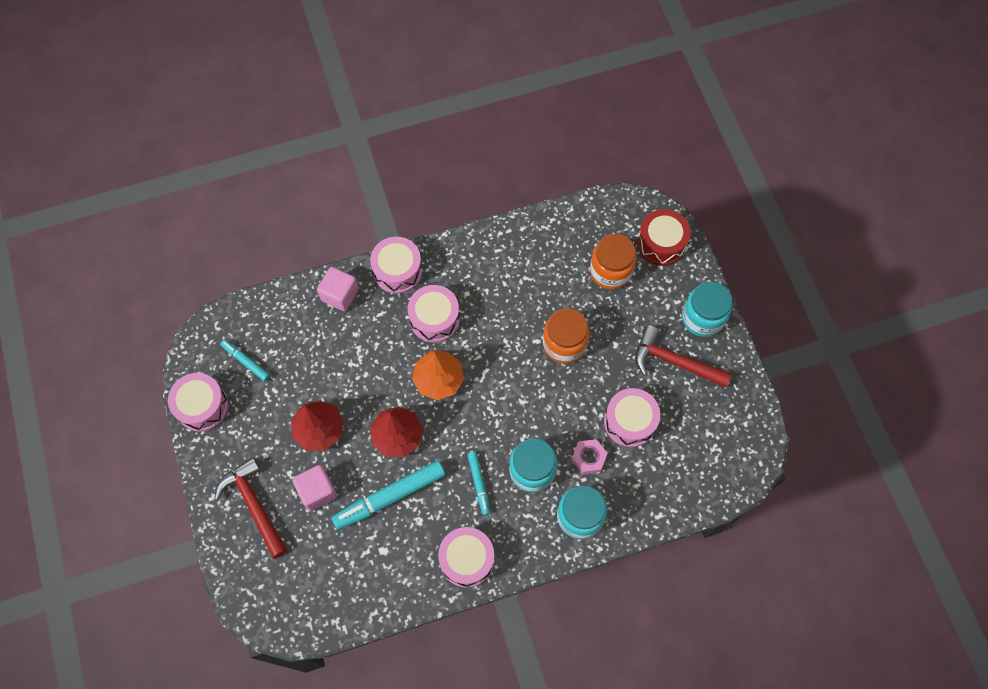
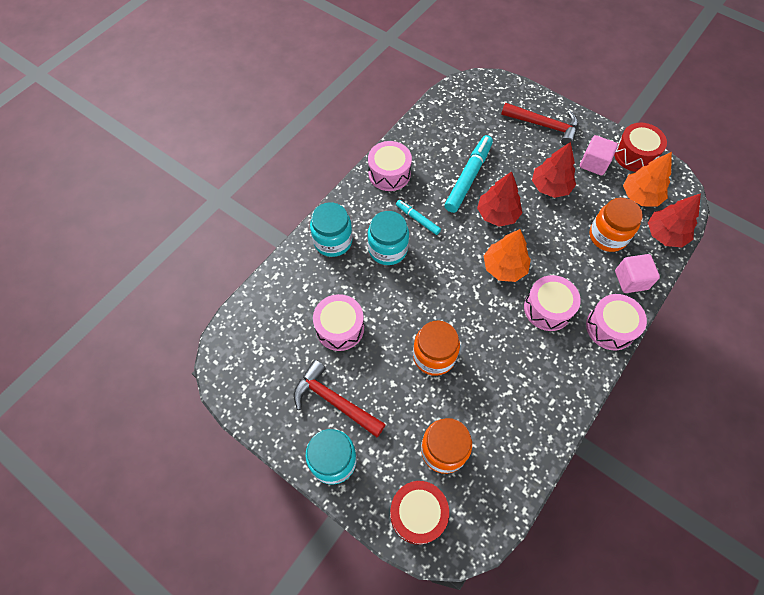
camera: 145 degrees right, 5 degrees down
pink drum [168,373,228,432] -> red drum [614,123,667,172]
turquoise marker [220,339,270,381] -> orange tree [623,152,672,206]
pink cube [292,465,337,511] -> pink cube moved to [580,135,618,176]
pink nut [571,439,608,474] -> none
red hammer [635,325,732,388] -> red hammer turned 135 degrees counterclockwise [294,360,386,437]
none -> orange jar [589,198,643,252]
none -> red tree [648,193,701,247]

